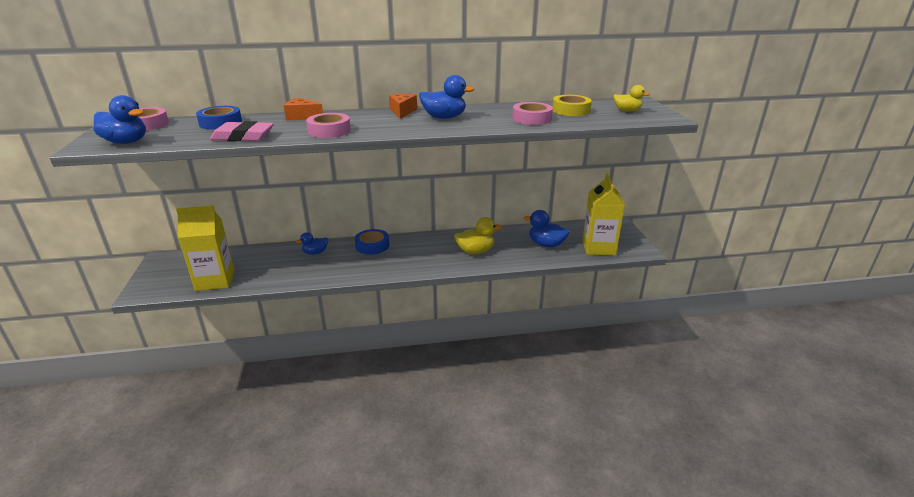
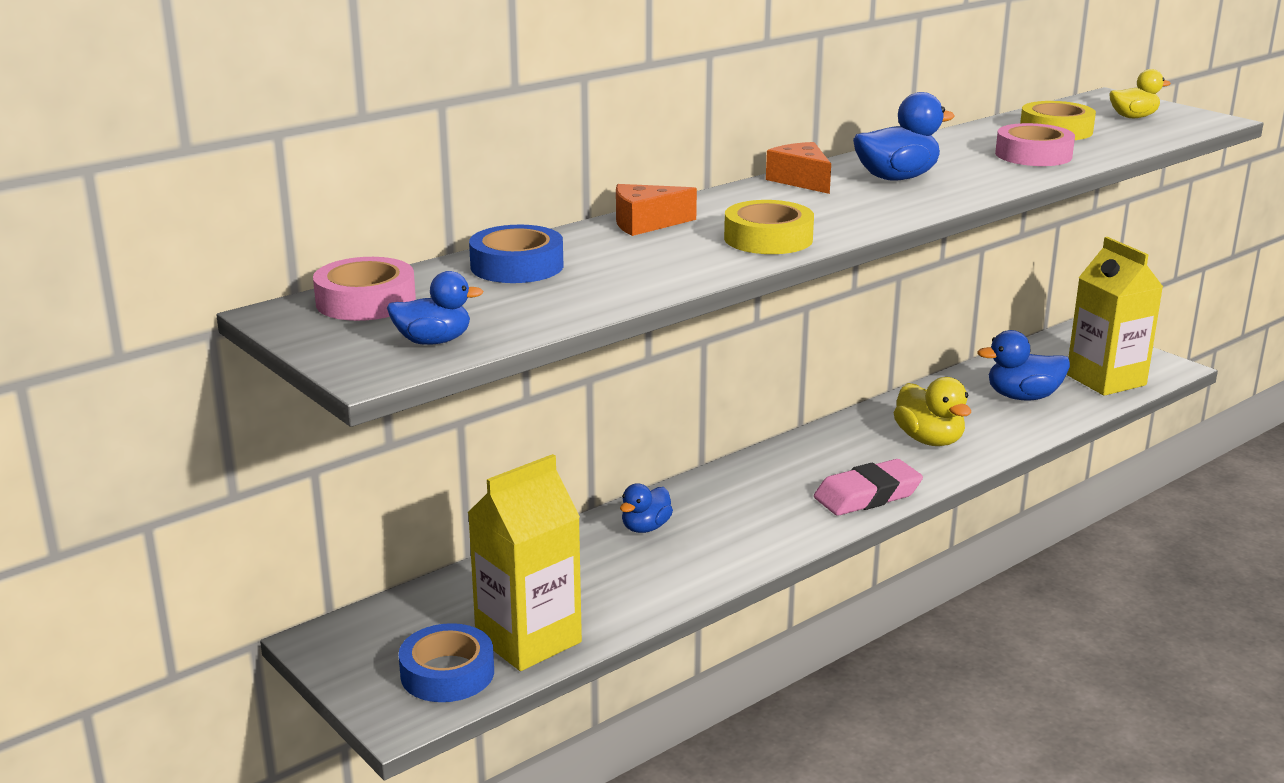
camera: 30 degrees left, 5 degrees down
blue duck [93,95,146,144] -> blue duck [387,271,484,345], size x0.65
pink eraser [210,121,274,141] -> pink eraser moved to [814,459,923,516]
pink tape [306,113,351,138] -> yellow tape [724,200,814,254]
blue tape [355,229,389,255] -> blue tape moved to [399,623,494,702]
yellow duck [454,217,502,254] -> yellow duck turned 105 degrees clockwise [894,377,971,446]

